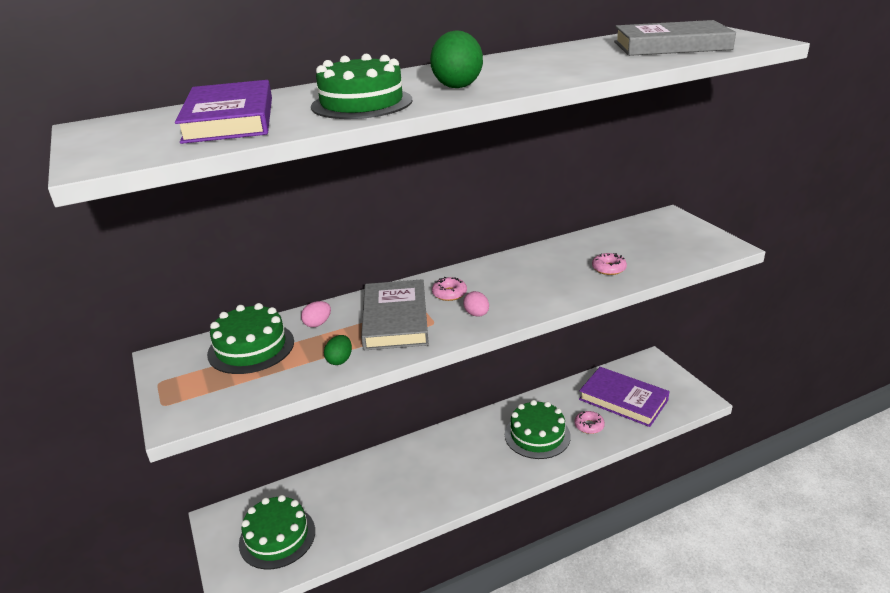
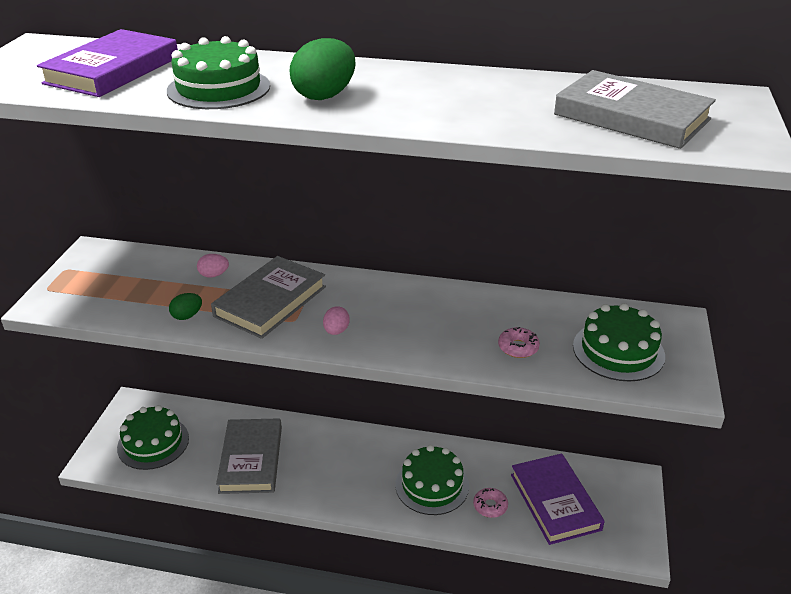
camera: 35 degrees right, 5 degrees up
green cake [207,303,294,374] -> green cake moved to [573,303,665,381]
pink donut [432,277,467,301] -> none
none -> grey book [216,418,282,494]

